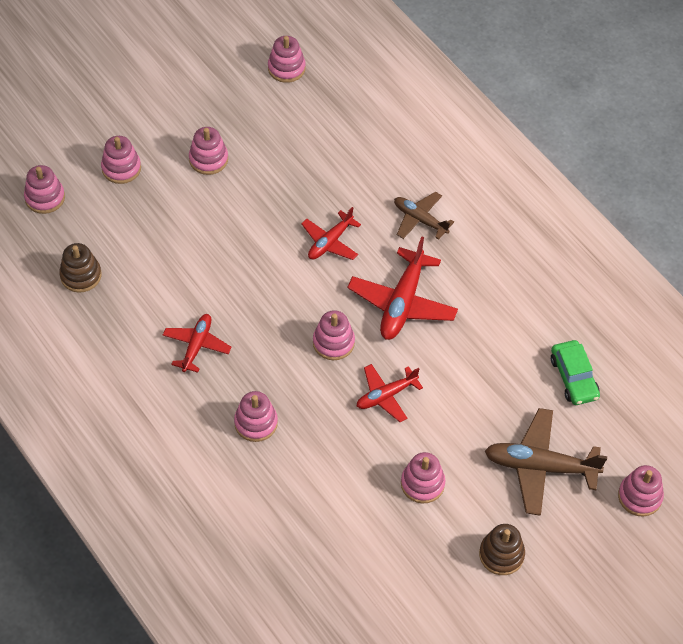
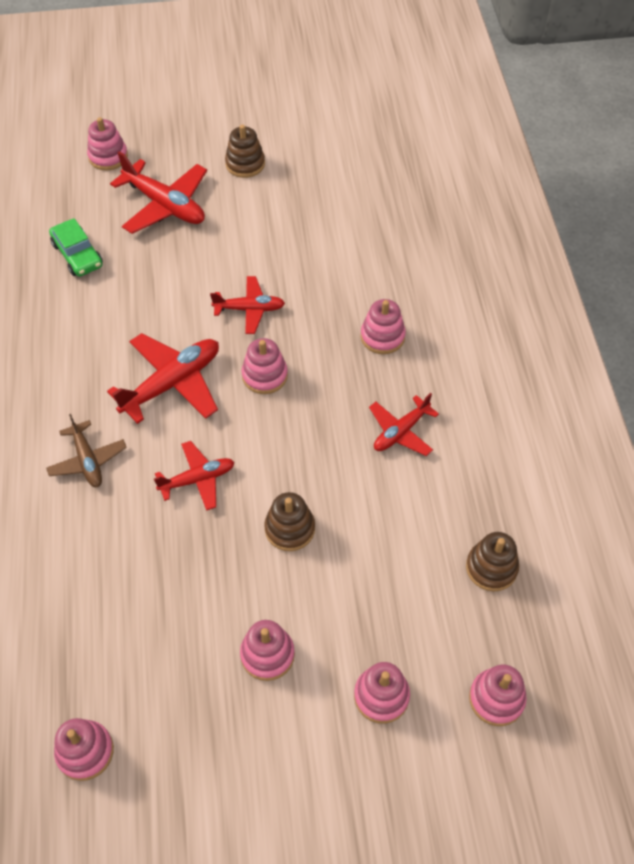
camera: 150 degrees left, 0 degrees up
pink stacking toy [401,452,445,504] -> none
brown plane [485,408,607,516] -> red plane [110,151,207,234]
green car [551,340,600,405] -> green car turned 135 degrees clockwise [49,218,103,277]
none -> brown stacking toy [264,492,315,551]

